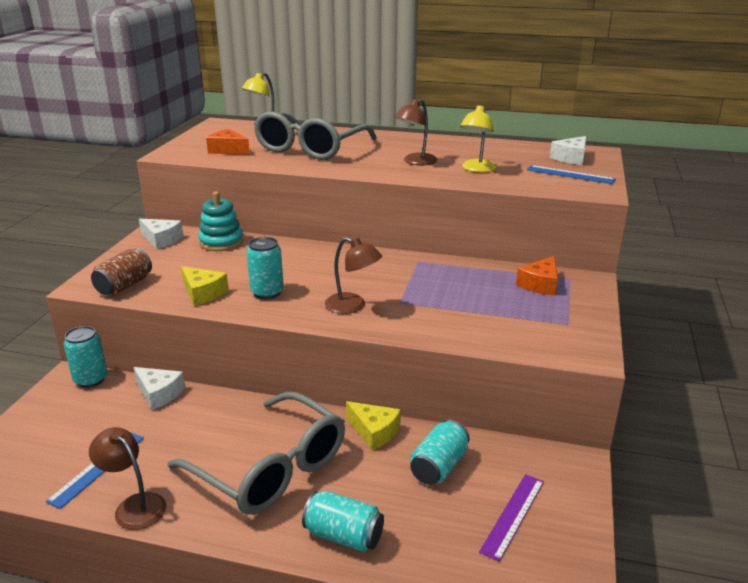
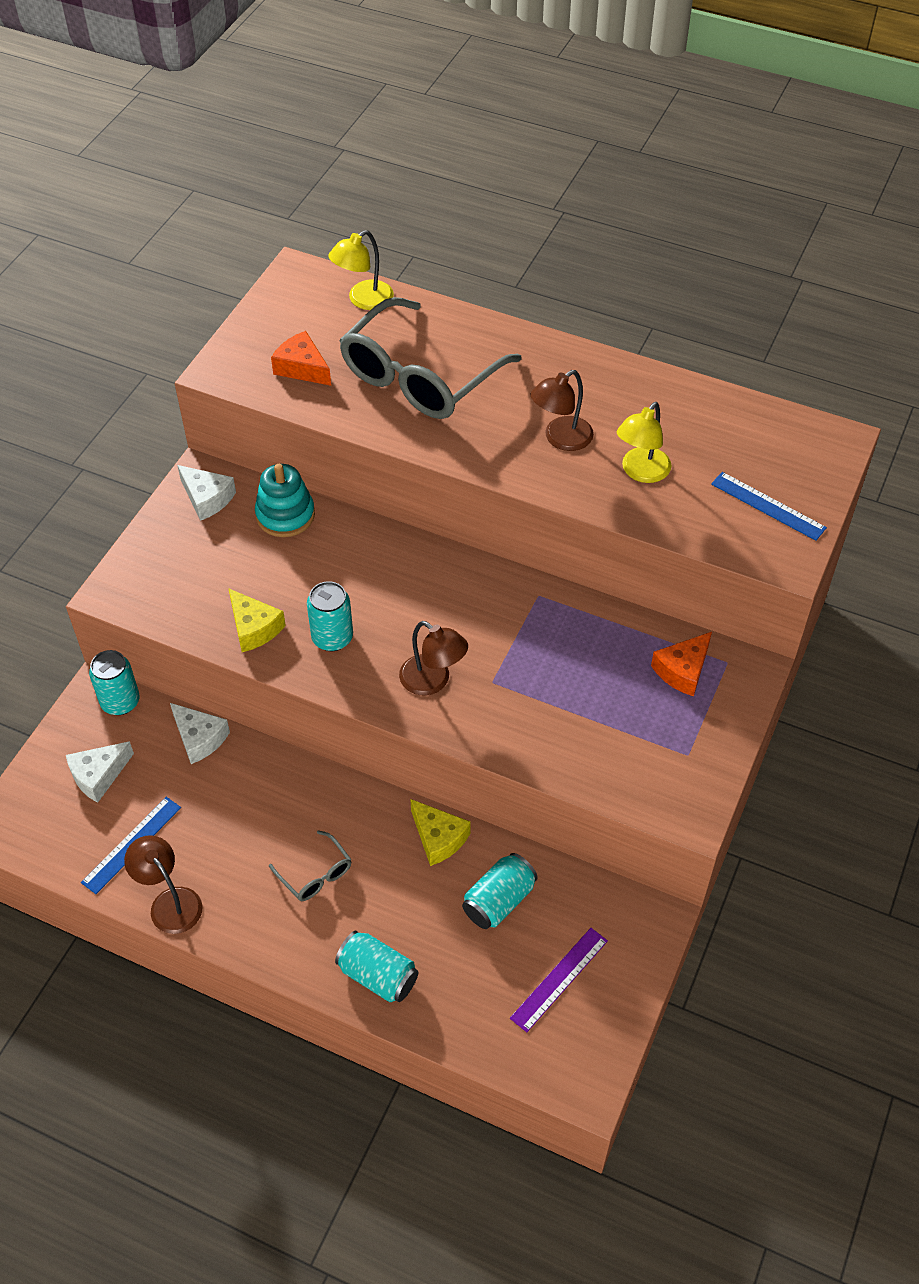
camera: 10 degrees right, 25 degrees up
brown can [91,249,152,296] -> none
grey glasses [167,392,345,515] -> grey glasses [269,830,352,901], size x0.43
white cheese [550,136,587,165] -> white cheese moved to [66,741,134,803]

